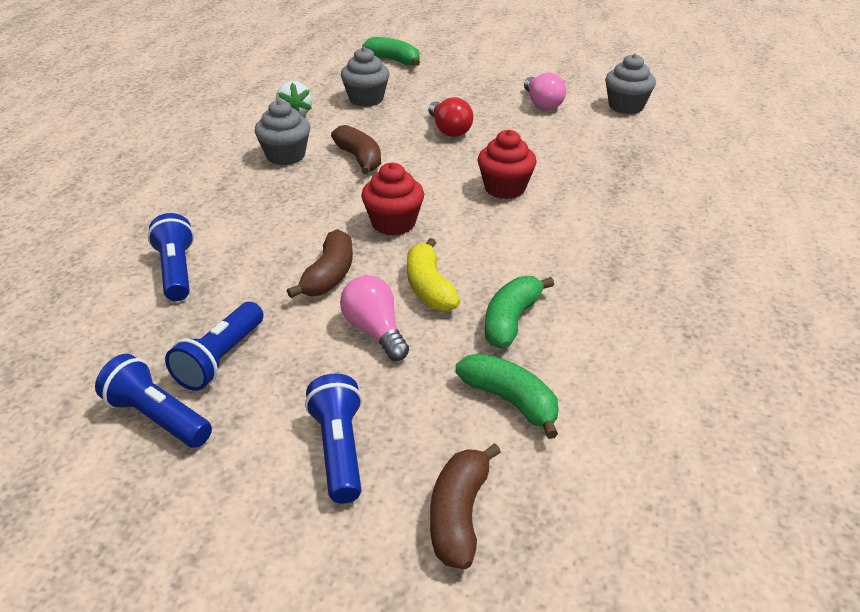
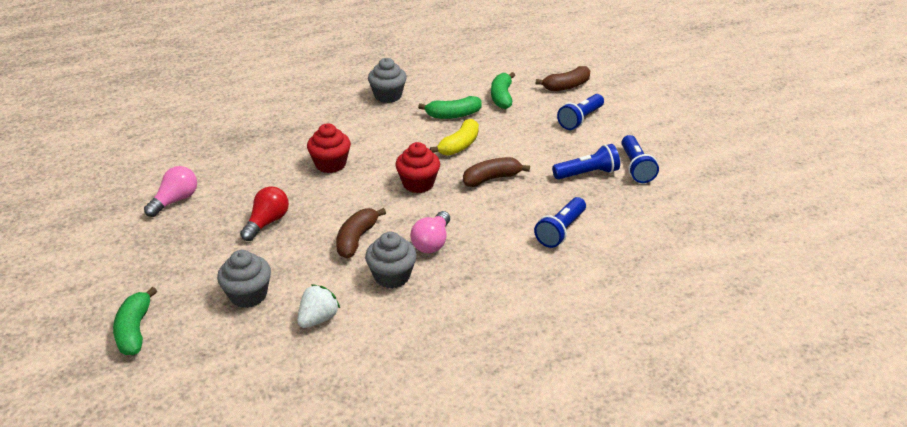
camera: 130 degrees left, 0 degrees up
pink light bulb [340,275,409,361] -> pink light bulb moved to [410,211,450,253]
grey cupcake [605,54,656,114] -> grey cupcake moved to [368,58,407,103]

